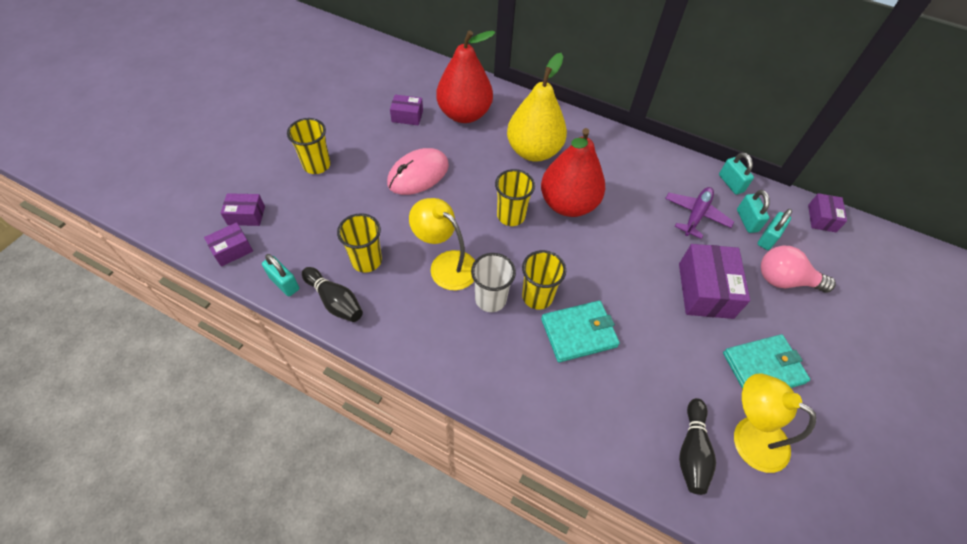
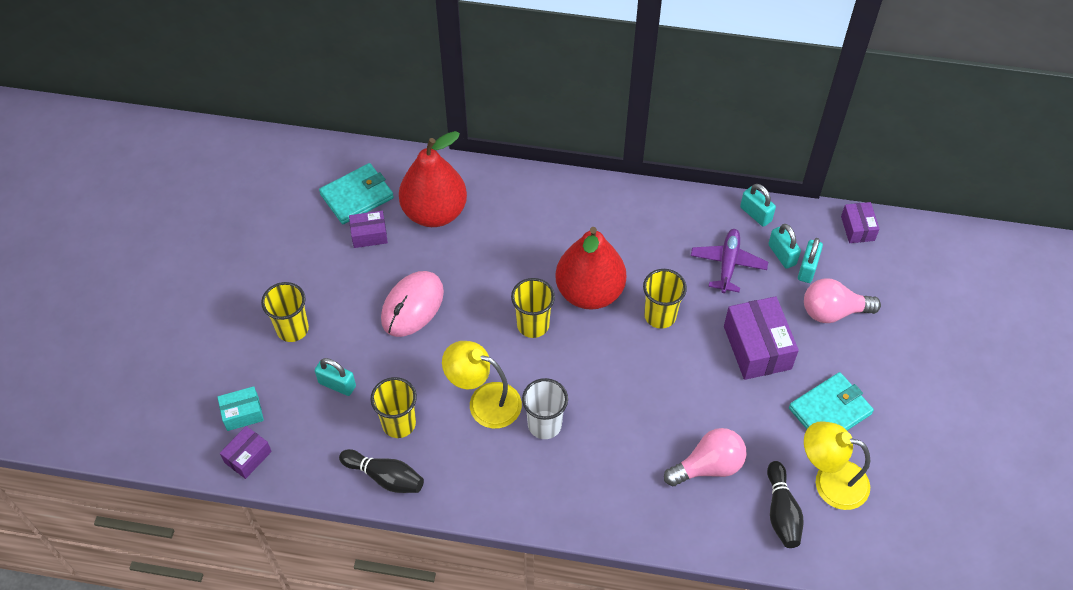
camera: 15 degrees left, 0 degrees up
purple box [221,193,265,226] -> turquoise box [217,386,264,431]
turquoise padlock [262,254,299,296] -> turquoise padlock moved to [315,358,356,396]
yellow pear [507,53,567,162] -> none
yellow cup [522,250,566,309] -> yellow cup moved to [643,269,687,329]
turquoise wallet [541,301,620,362] -> turquoise wallet moved to [319,163,394,224]
none -> pink light bulb [664,428,747,486]

